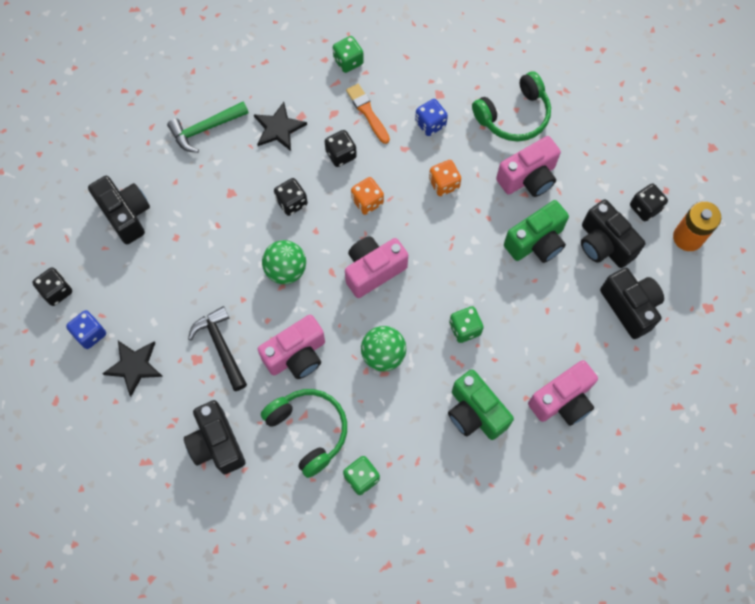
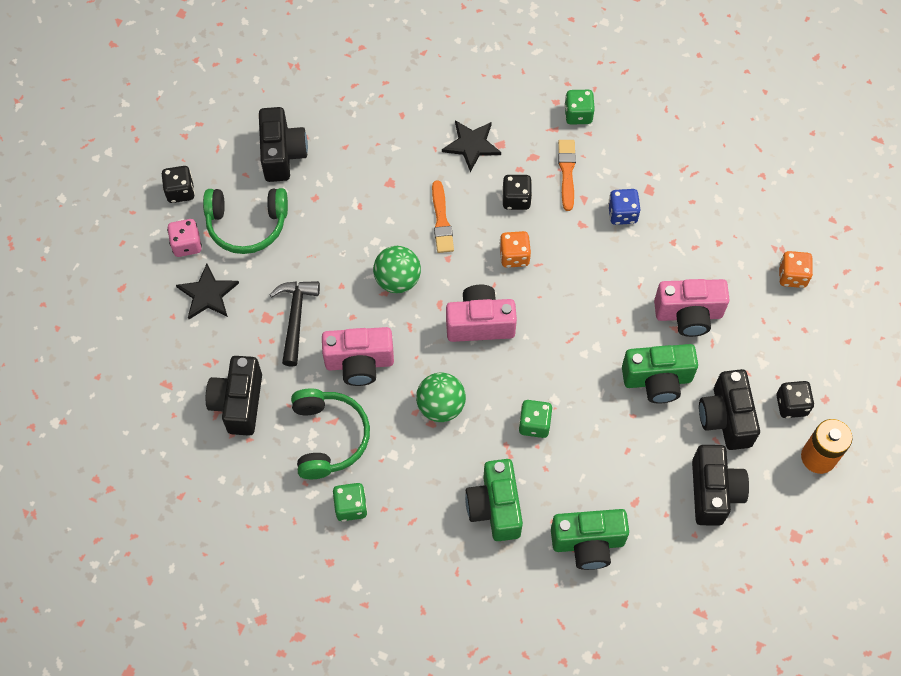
camera: 30 degrees right, 5 degrees down
blue dice [66,310,106,349] -> pink dice [167,219,202,257]
green hammer [167,102,249,153] -> none
black dice [274,178,308,216] -> orange brush [432,180,454,253]
orange dice [429,160,461,196] -> orange dice moved to [779,251,813,288]
green headphones [472,71,551,141] -> green headphones moved to [203,188,288,254]
pink camera [528,360,598,426] -> green camera [551,509,629,570]

